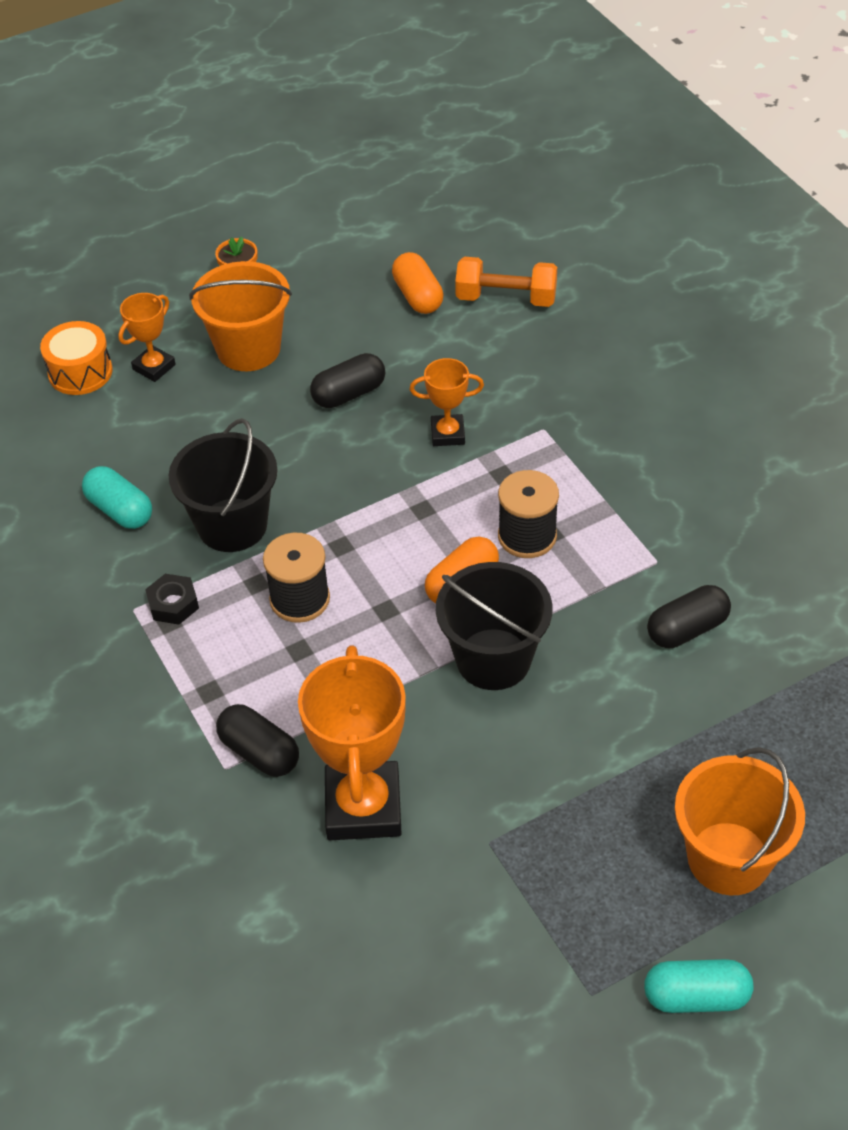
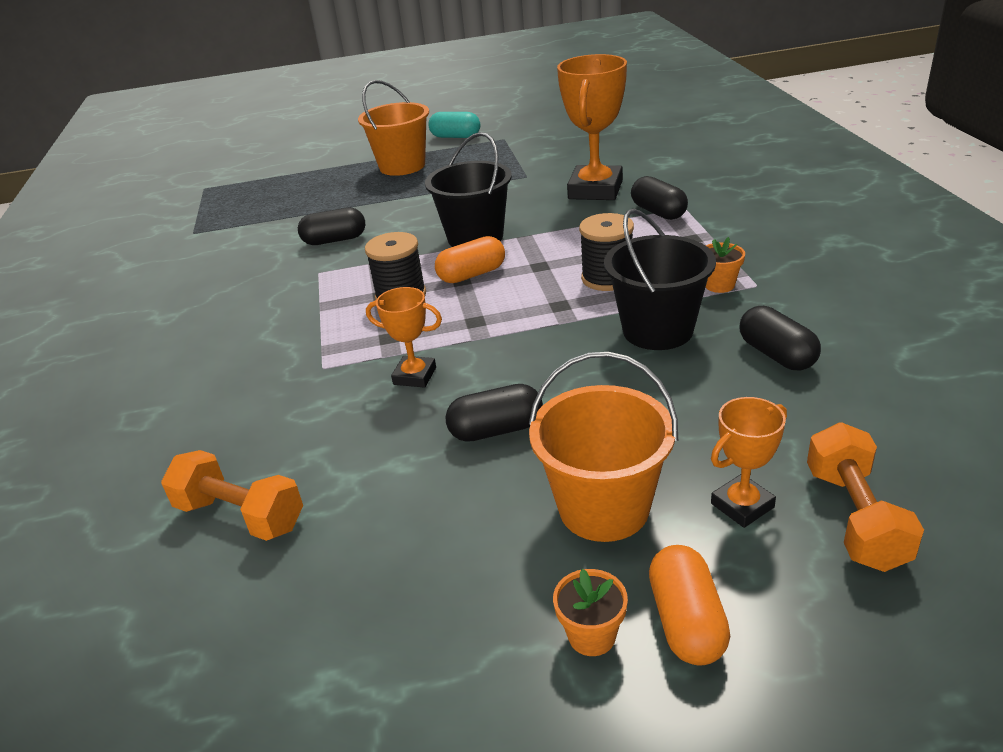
camera: 160 degrees left, 15 degrees down
orange drum [40,321,113,395] -> orange dumbbell [807,422,924,572]
turquoise capsule [82,466,152,529] -> black capsule [739,306,821,370]
black nut [145,574,199,624] -> orange flower pot [705,237,745,293]
orange capsule [392,252,443,314] -> orange capsule moved to [649,545,730,665]

